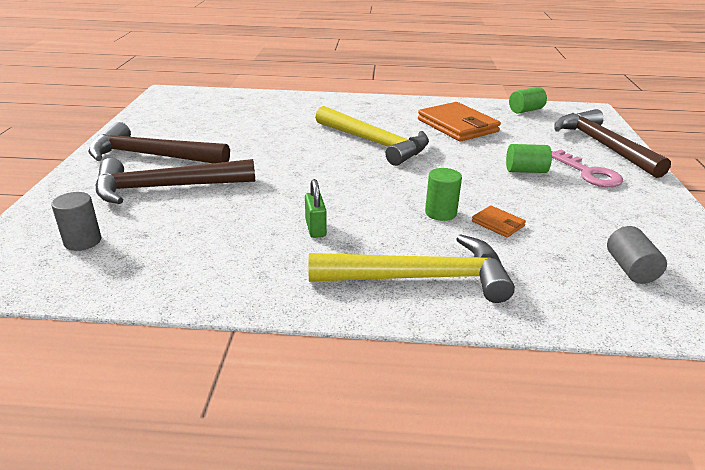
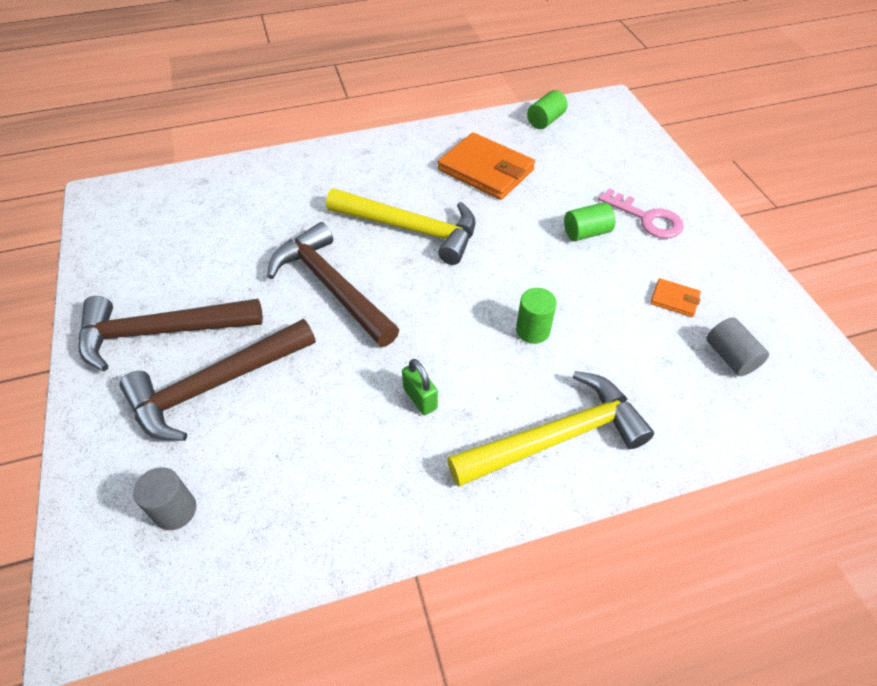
camera: 20 degrees left, 20 degrees up
orange wallet [472,205,526,238] -> orange wallet moved to [650,278,701,317]
brown hammer [554,109,671,178] -> brown hammer moved to [267,222,399,347]

